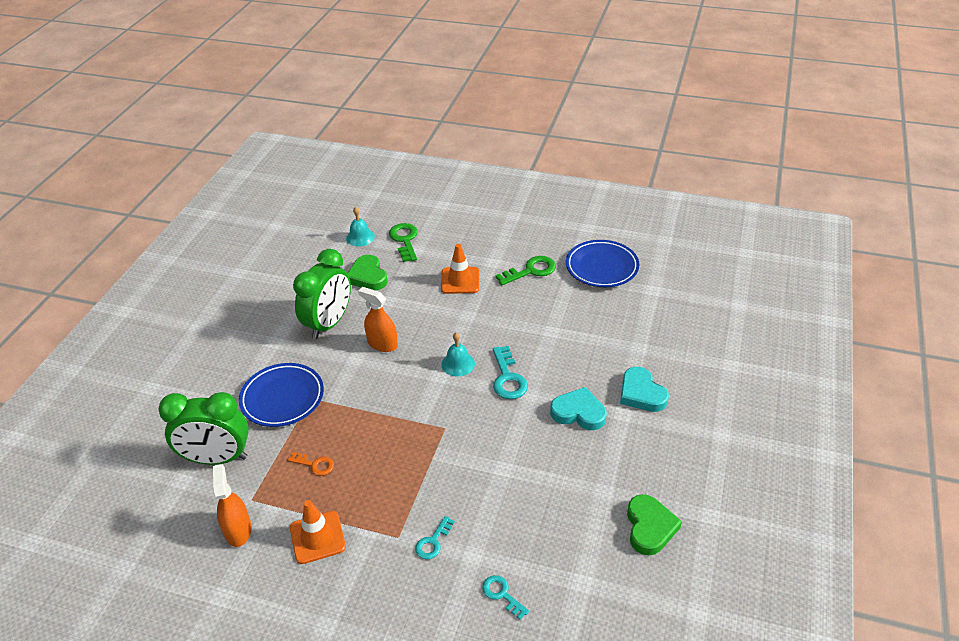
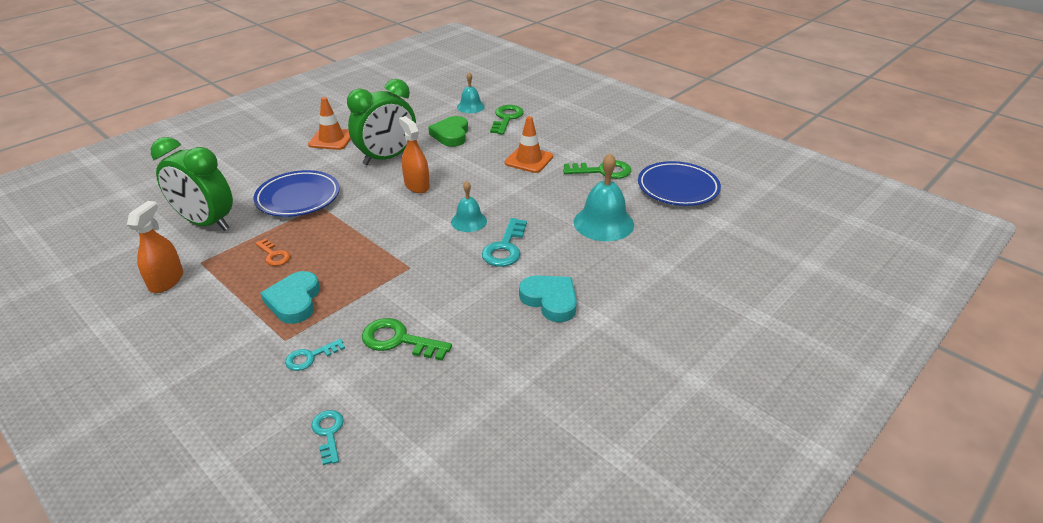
camera: 25 degrees right, 5 degrees down
orange traffic cone [290,500,346,564] -> orange traffic cone moved to [308,97,351,150]
turquoise heart [620,367,669,412] -> turquoise heart moved to [260,271,320,324]
green heart [627,494,682,555] -> none
none -> green key [362,318,452,361]
none -> turquoise bell [574,153,634,241]

